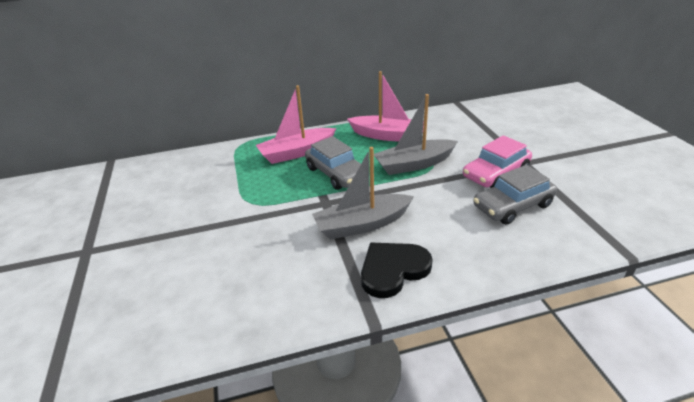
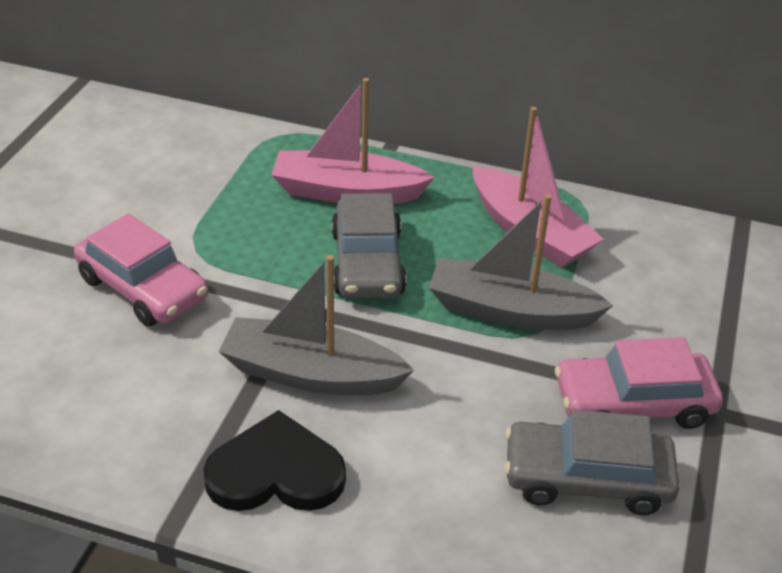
camera: 30 degrees right, 5 degrees up
none -> pink car [74,213,208,326]

